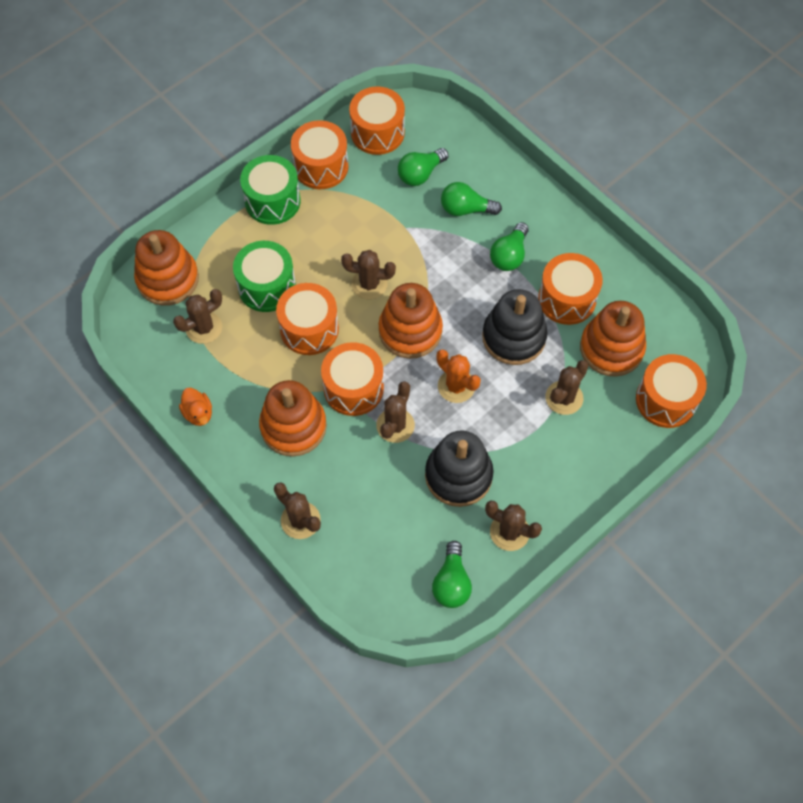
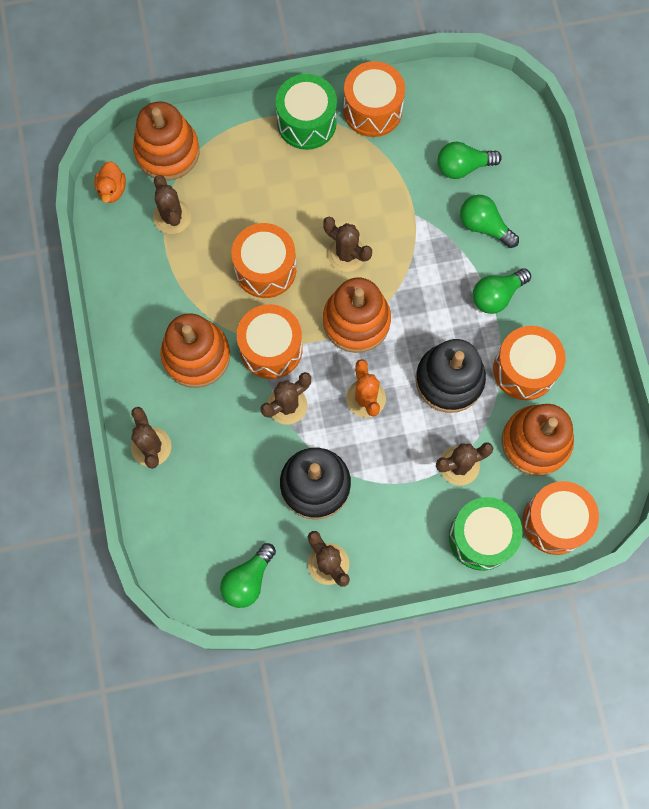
camera: 30 degrees right, 10 degrees up
brown cactus [173,289,222,344] -> brown cactus turned 75 degrees clockwise [153,175,191,234]
orange duck [179,388,212,426] -> orange duck moved to [95,161,126,203]
green drum [233,241,296,312] -> green drum moved to [449,497,523,571]
orange drum [349,86,405,155] -> none

